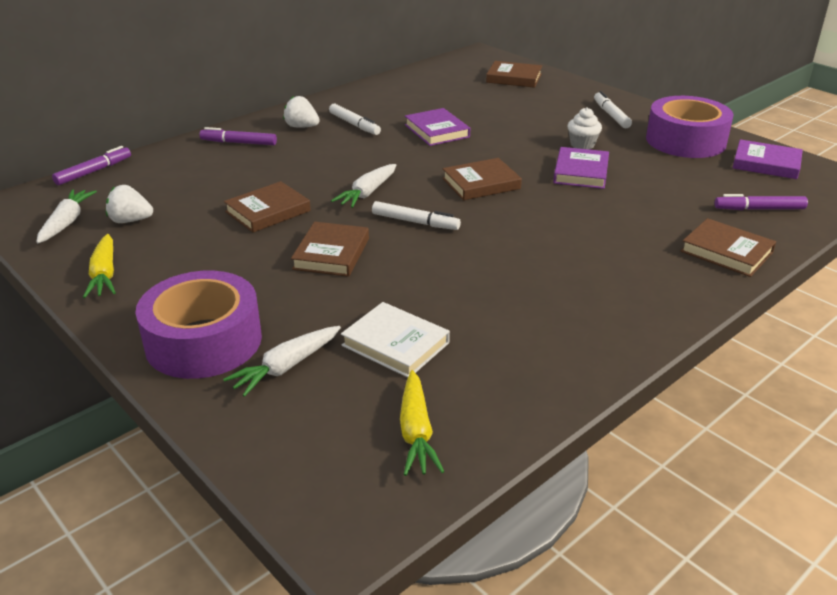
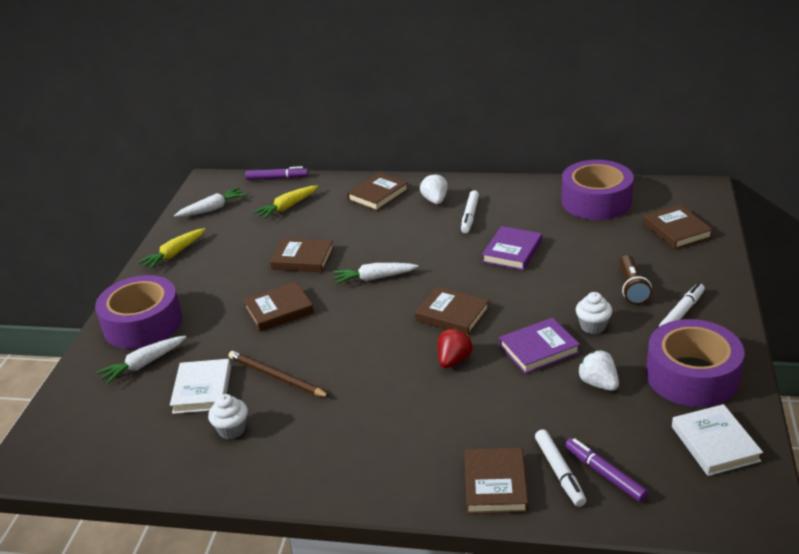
camera: 55 degrees right, 0 degrees up
white strawberry [106,185,153,223] -> white strawberry moved to [578,350,619,391]
purple marker [199,127,277,145] -> brown book [347,172,408,211]
white carrot [223,326,341,397] -> white carrot turned 45 degrees counterclockwise [97,336,186,385]
white marker [372,201,461,230] -> white marker moved to [535,430,586,507]
yellow carrot [400,370,444,476] -> yellow carrot moved to [253,186,318,219]
purple book [732,139,803,179] -> white book [672,404,763,476]
none -> white cupcake [208,394,248,439]
none -> brown pencil [229,351,330,397]
none -> red strawberry [438,328,473,368]
none -> purple tape [561,160,634,220]
none -> brown flashlight [619,255,652,305]

